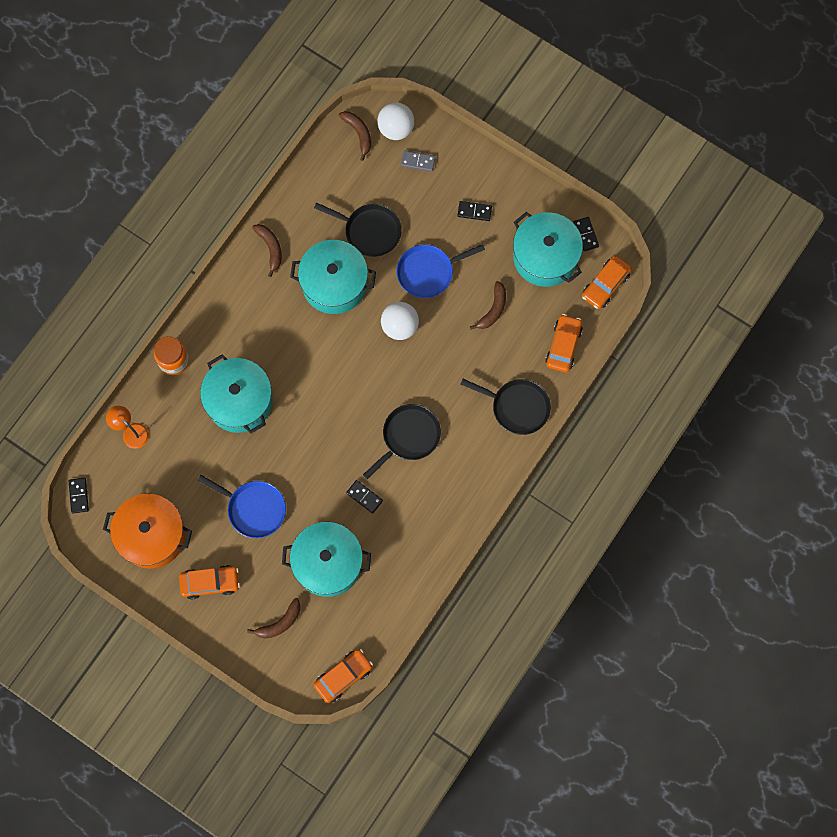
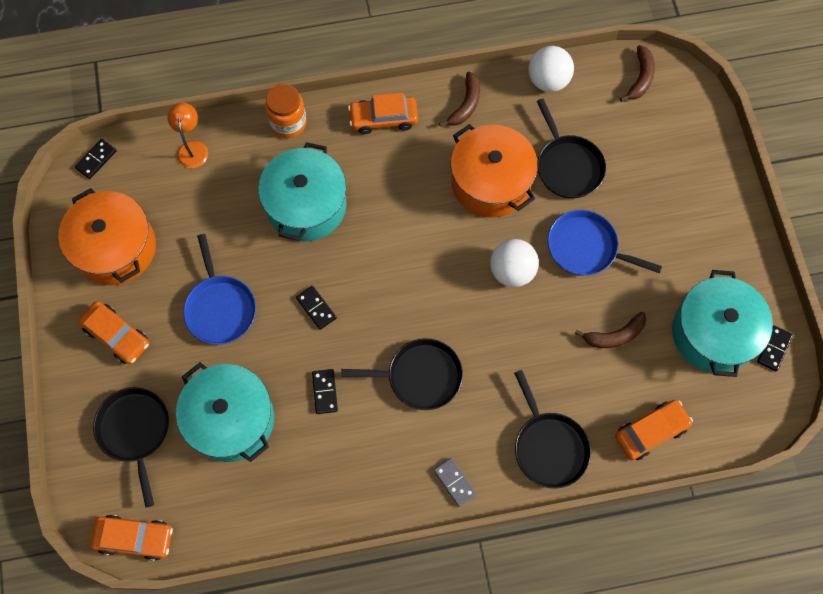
camera: 45 degrees right, 5 degrees down
brown banana [247,598,301,639] -> black pan [93,387,169,508]
turquoise pot [290,240,376,314] -> orange pot [451,124,538,218]
white ball [377,102,414,140] -> white ball moved to [529,46,574,92]
grey domino [401,150,436,172] -> grey domino moved to [433,458,477,507]
black domino [457,201,492,221] -> black domino moved to [296,286,337,330]
orange car [582,255,632,309] -> orange car moved to [348,93,418,134]

